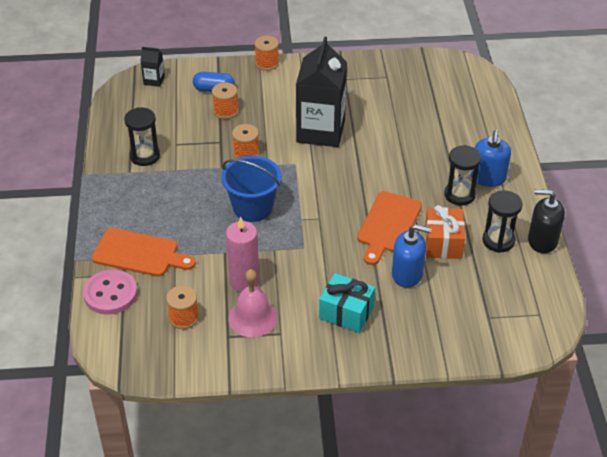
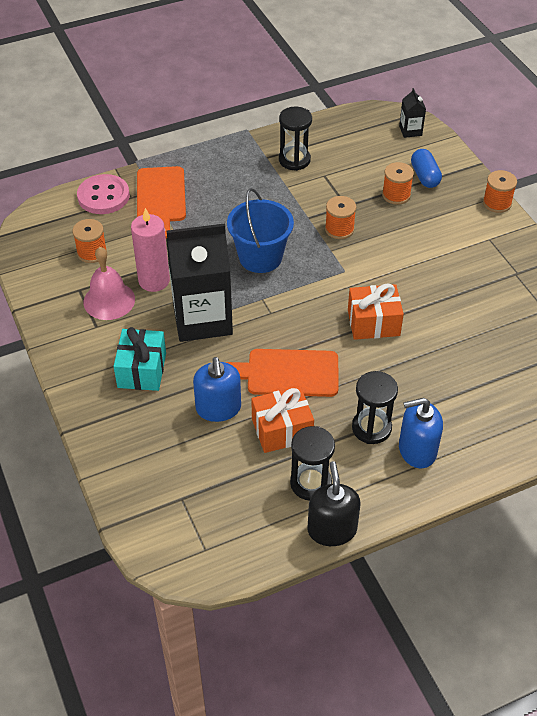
camera: 70 degrees right, 5 degrees up
black carton [296,37,347,147] -> black carton moved to [166,223,233,342]
none -> orange gift [348,283,404,340]

